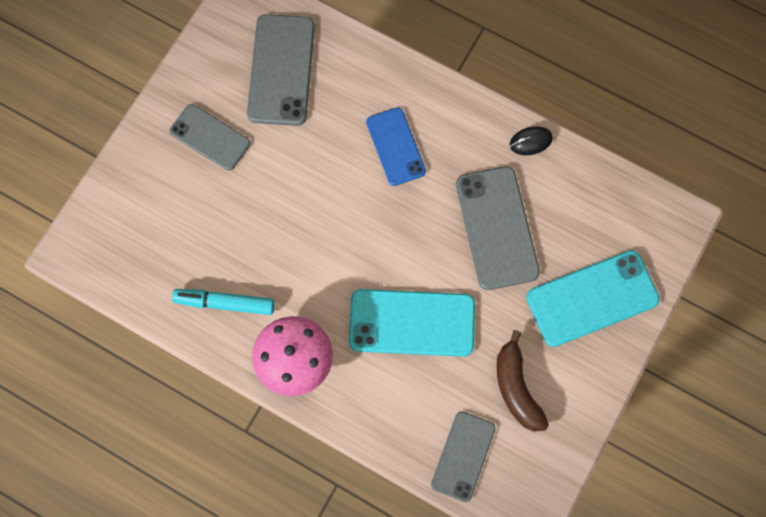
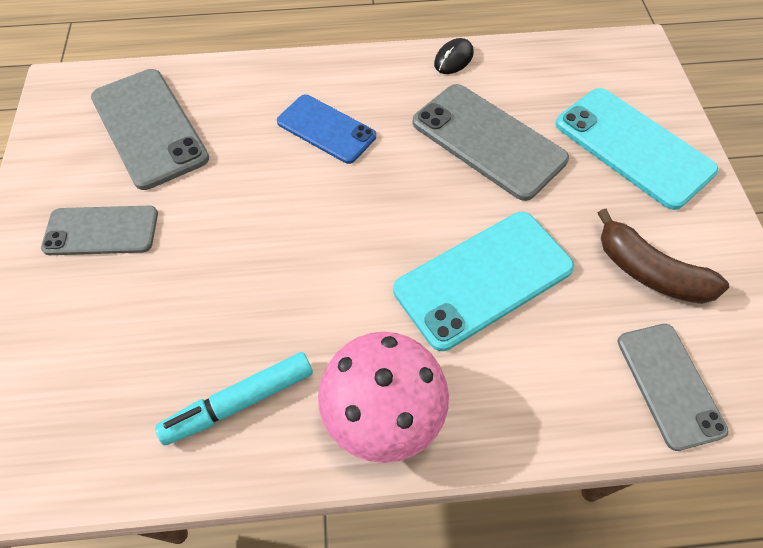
camera: 35 degrees left, 15 degrees down
turquoise phone [526,250,660,347] -> turquoise phone turned 75 degrees counterclockwise [556,88,718,210]

